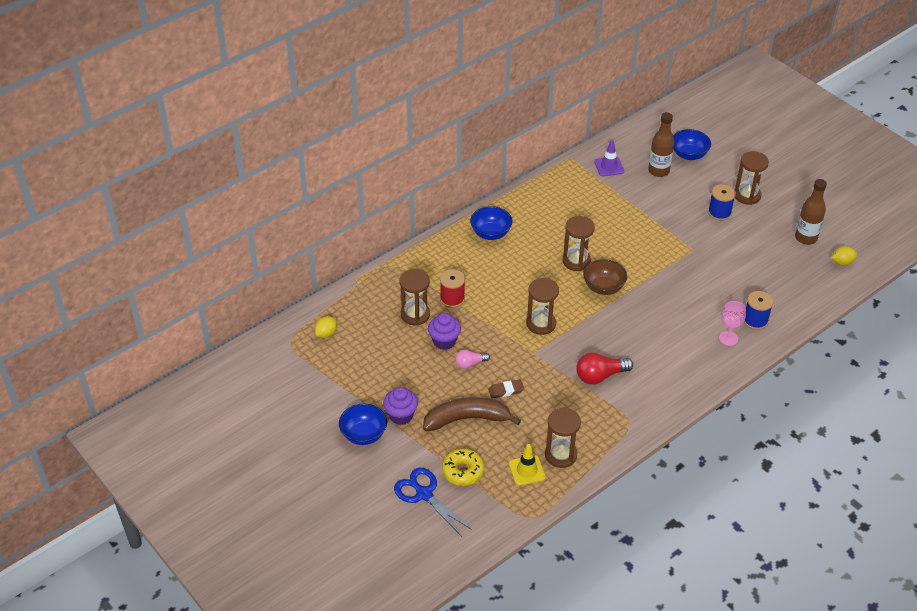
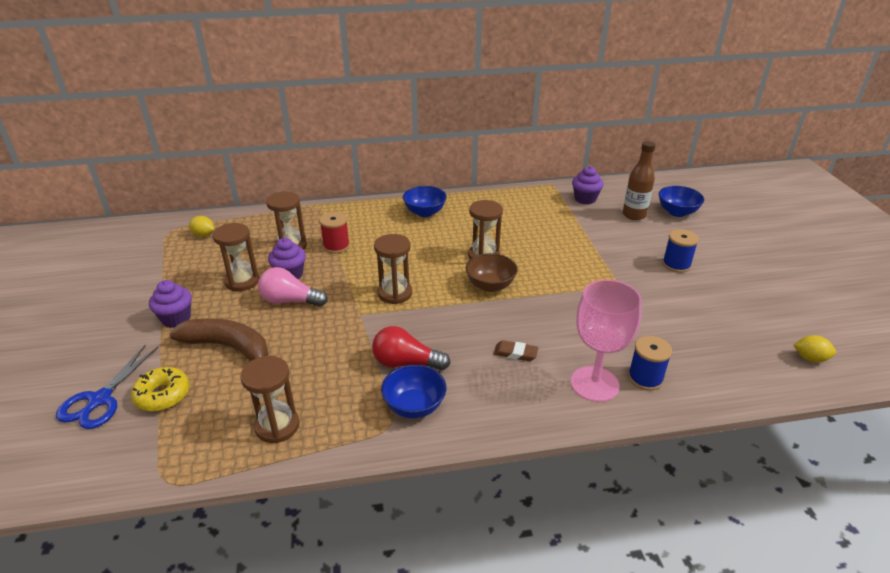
camera: 30 degrees right, 10 degrees down
yellow lemon [315,316,337,338] -> yellow lemon turned 45 degrees clockwise [189,216,214,237]
blue bowl [339,404,387,445] -> blue bowl moved to [381,365,446,418]
blue scissors [394,468,472,535] -> blue scissors turned 150 degrees counterclockwise [56,345,158,429]
pink light bulb [455,350,490,369] -> pink light bulb [258,267,328,307], size x1.66
brown eraser [488,379,524,399] -> brown eraser moved to [494,340,539,361]
yellow traffic cone [509,444,546,486] -> none
purple traffic cone [594,140,624,176] -> purple cupcake [572,166,604,205]
pink goblet [719,301,746,346] -> pink goblet [571,280,642,402], size x1.83
brown hourglass [735,151,769,205] -> brown hourglass moved to [212,223,259,291]
brown bottle [795,179,827,245] -> none

